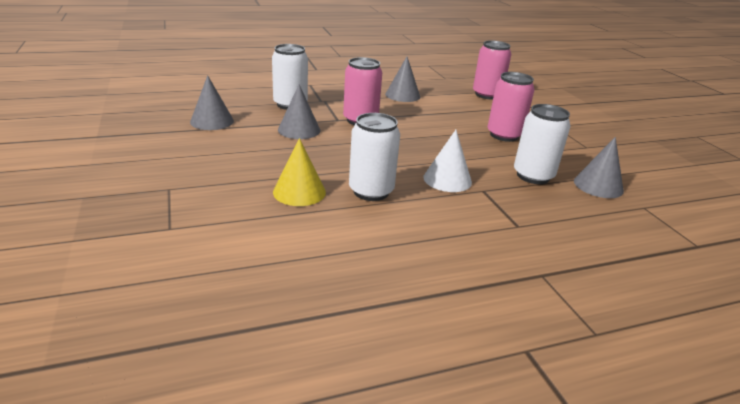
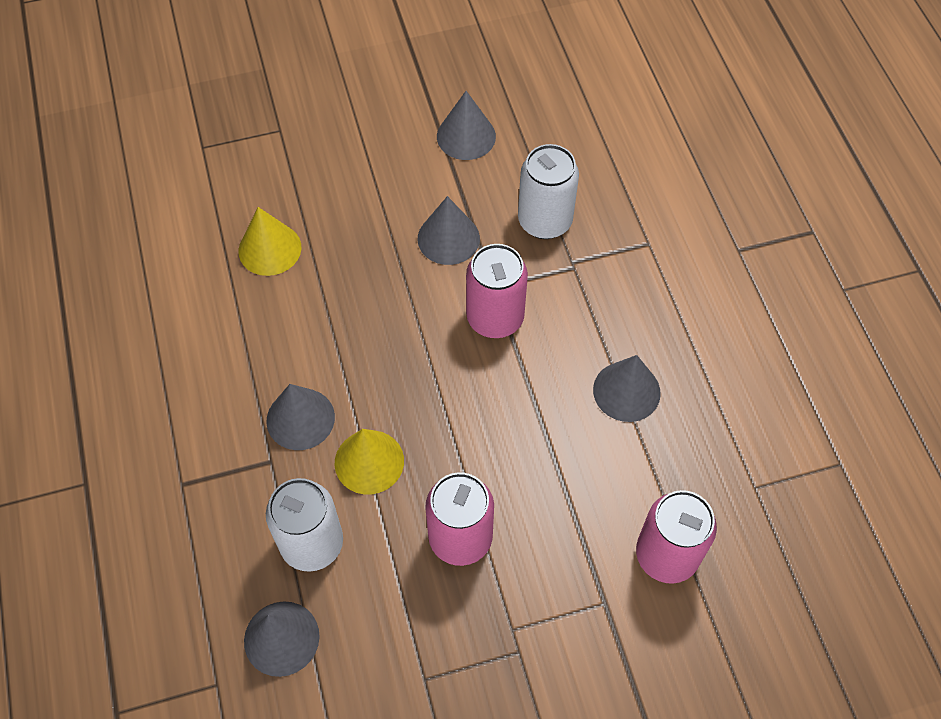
camera: 95 degrees right, 30 degrees up
white can [349,113,400,201] -> none
white cone [423,130,472,192] -> grey cone [266,384,335,450]
none -> yellow cone [335,429,404,495]

